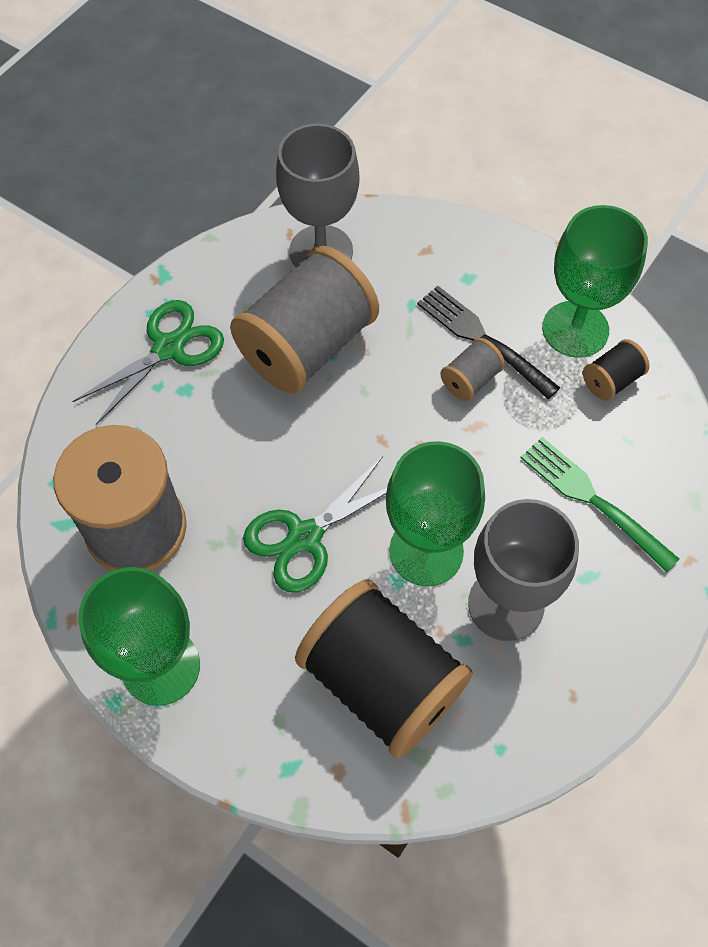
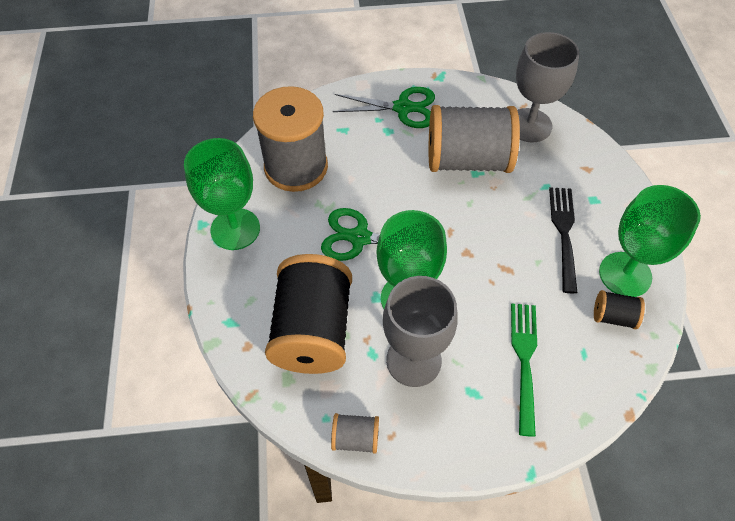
camera: 50 degrees right, 5 degrees down
grey spool [440,338,505,401] -> grey spool moved to [331,413,379,454]

